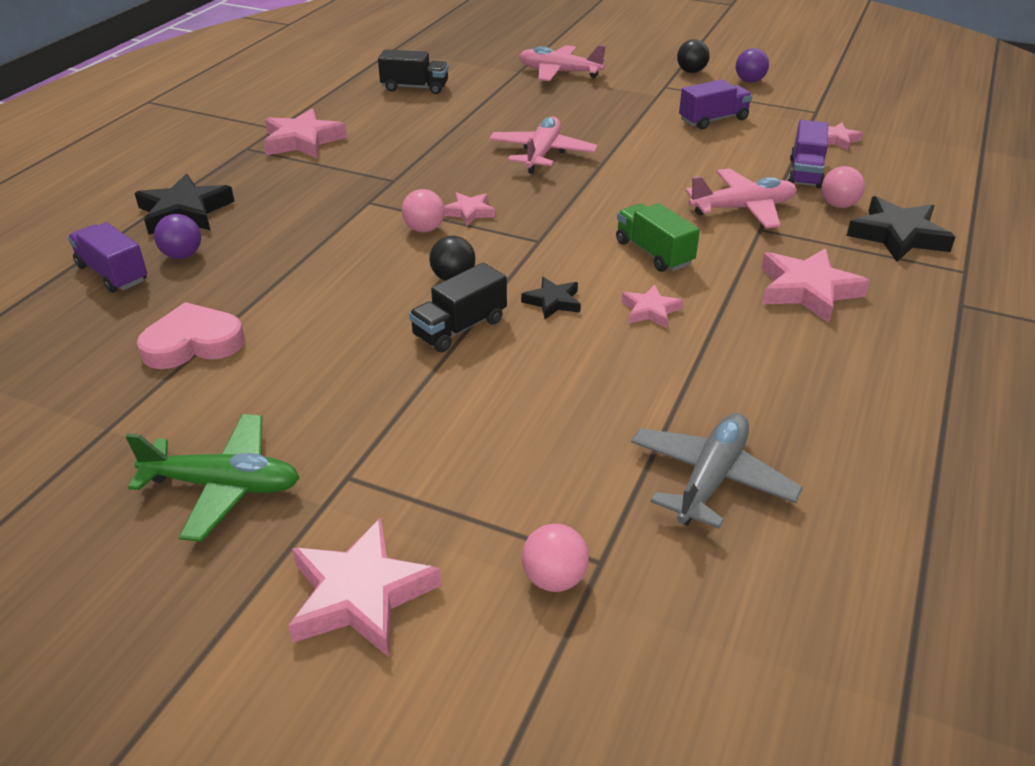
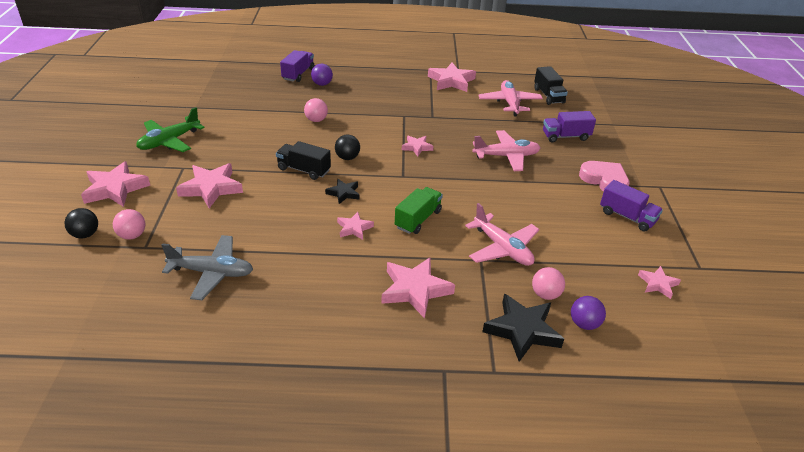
camera: 65 degrees right, 0 degrees up
green plane [126,414,299,542] -> green plane turned 60 degrees clockwise [136,107,205,152]
black star [135,174,235,235] -> none
pink heart [137,302,245,369] -> pink heart moved to [579,161,630,192]
pink ball [402,189,445,232] -> pink ball moved to [304,98,328,122]
pink plane [519,45,606,81] -> pink plane moved to [478,80,543,117]
black ball [677,39,710,73] -> black ball moved to [64,208,98,239]
purple ball [736,48,769,83] -> purple ball moved to [571,296,606,330]
purple truck [788,120,828,189] -> purple truck moved to [543,111,596,142]
none -> pink star [176,163,243,208]

